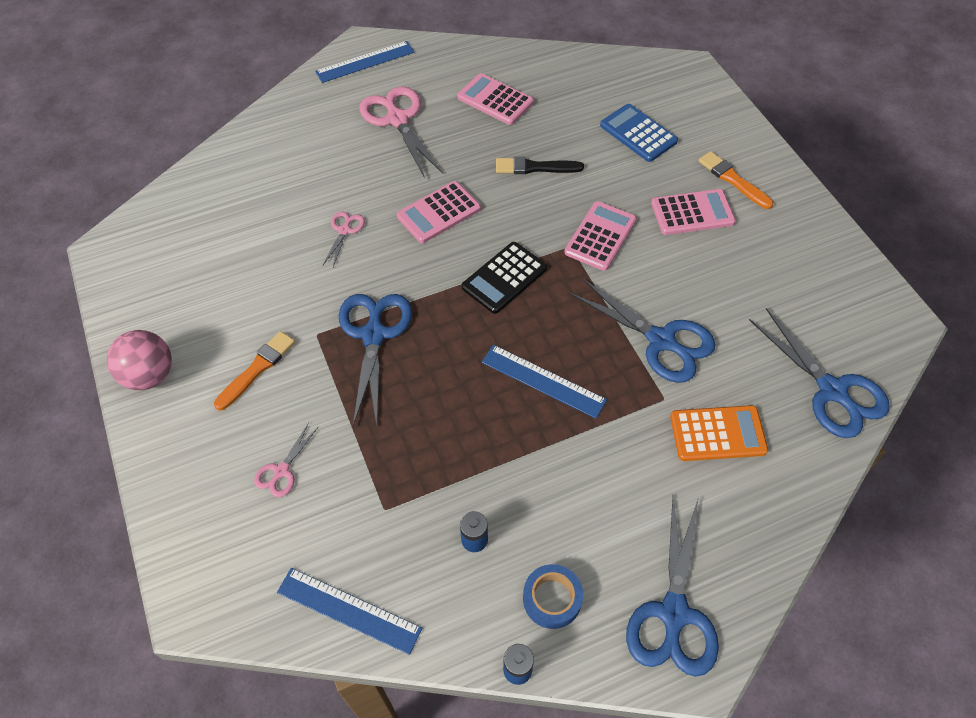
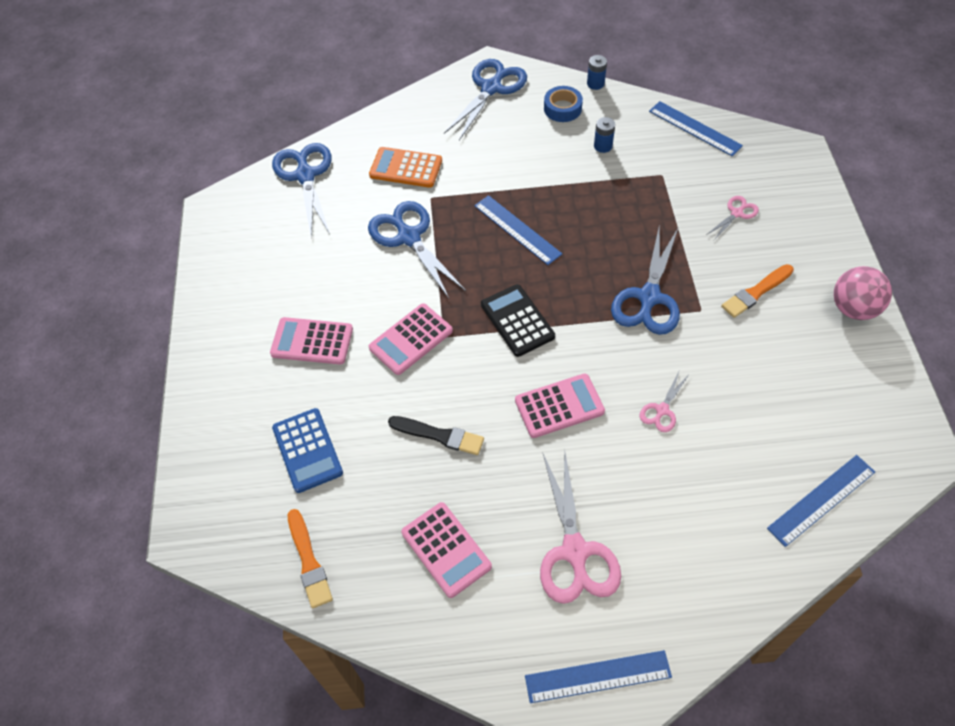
camera: 160 degrees left, 0 degrees up
black calculator [462,242,547,314] -> black calculator turned 90 degrees counterclockwise [481,284,555,357]
orange brush [698,151,773,209] -> orange brush moved to [288,509,333,608]
none -> blue ruler [767,455,875,547]

